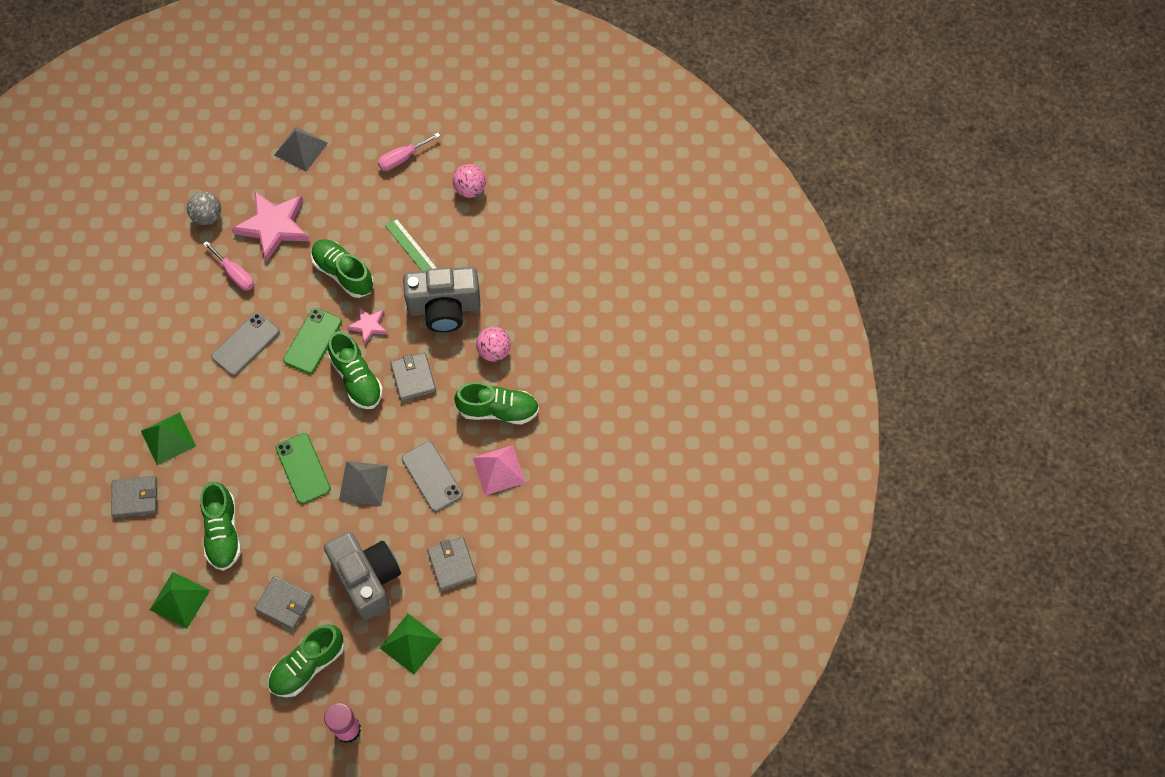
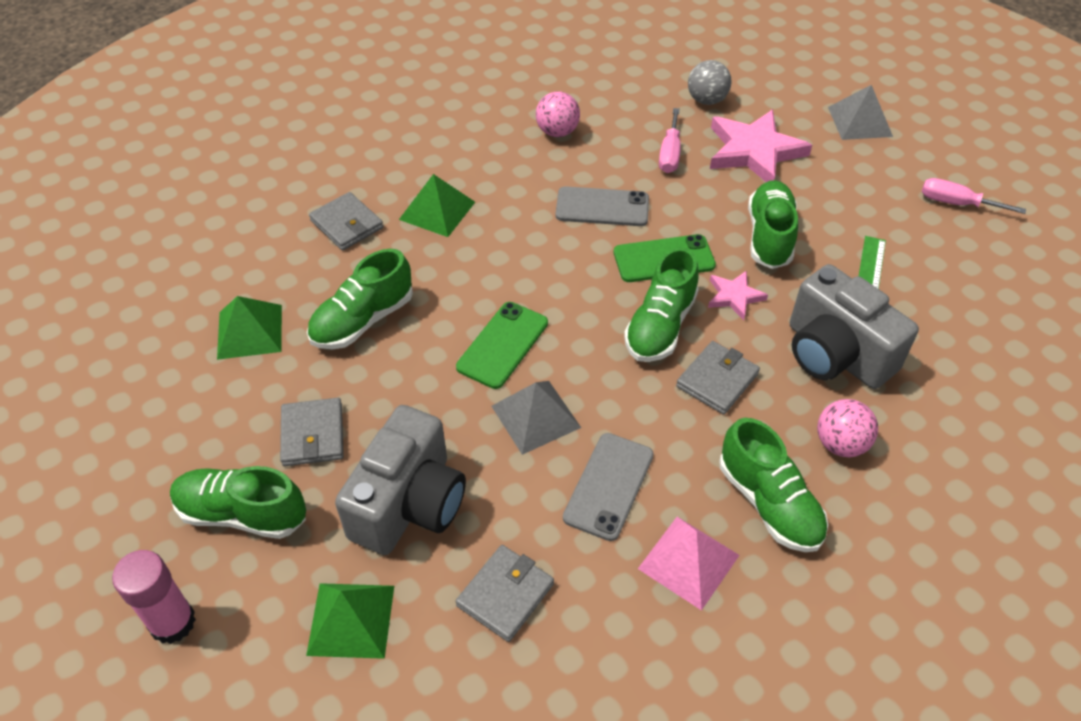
camera: 55 degrees right, 15 degrees down
pink ball [453,164,486,198] -> pink ball moved to [536,91,580,137]

